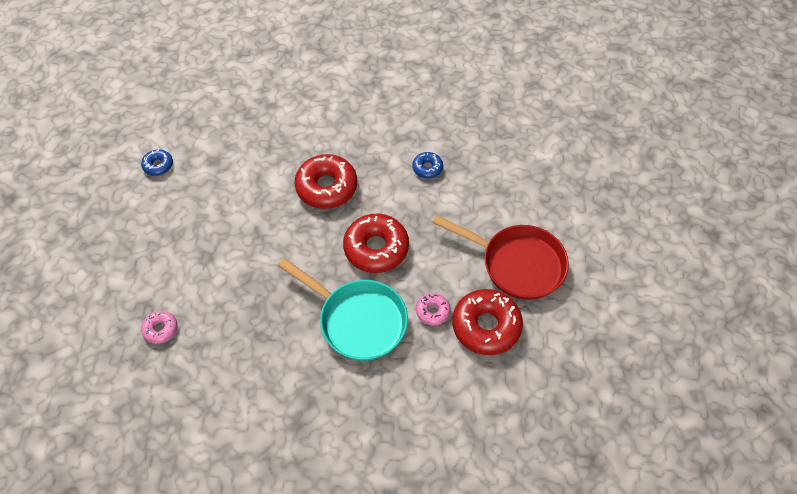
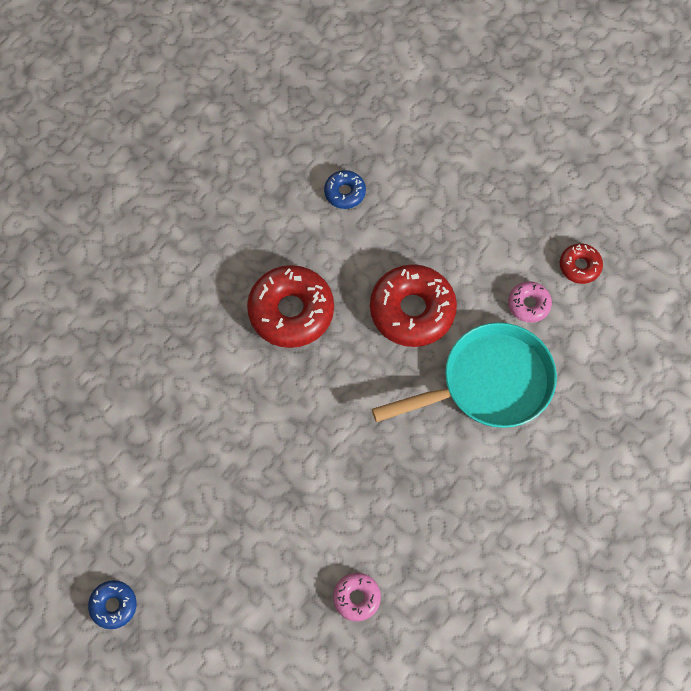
camera: 55 degrees left, 10 degrees up
blue donut [141,149,173,176] -> blue donut moved to [88,580,137,629]
red pan [432,215,569,300] -> none
red donut [452,289,523,355] -> red donut [560,244,603,284], size x0.50

